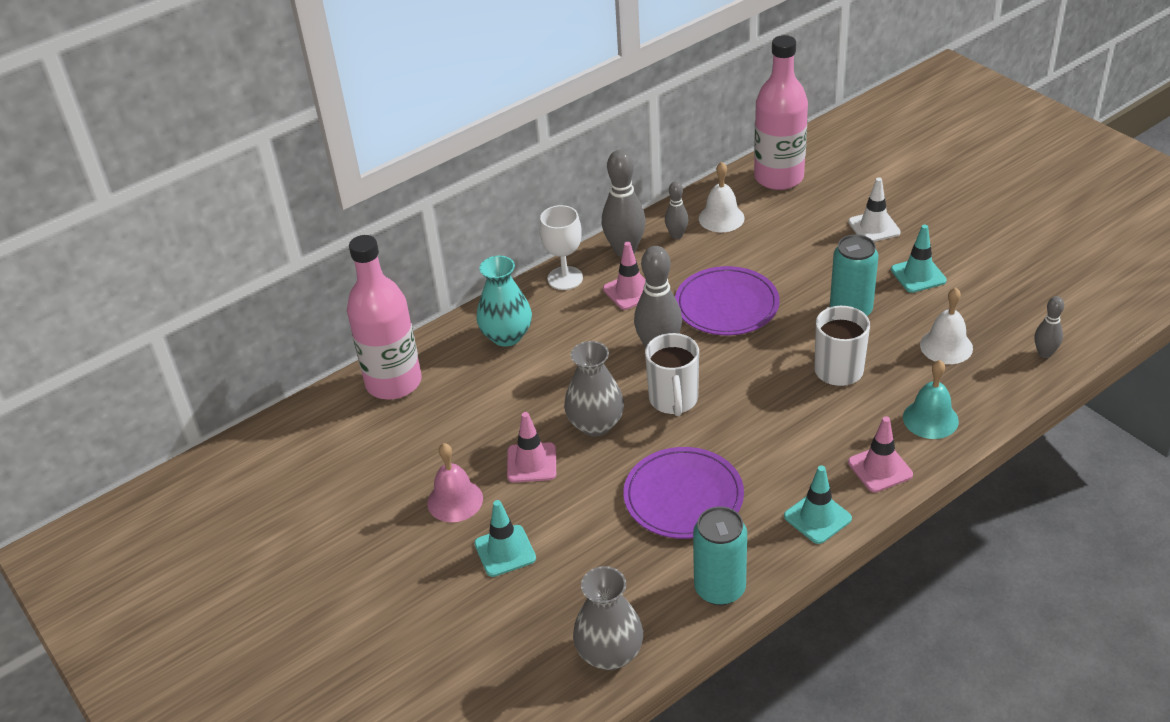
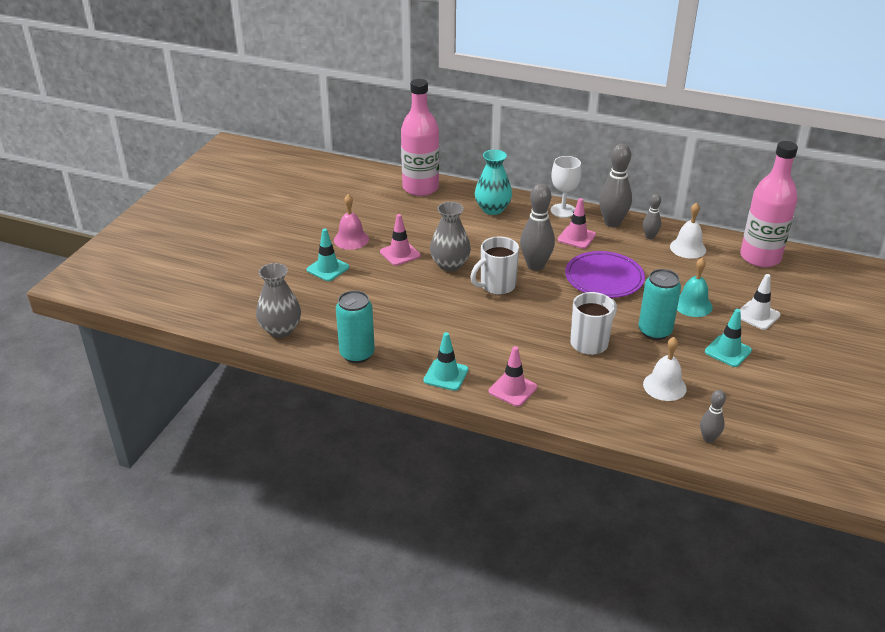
camera: 55 degrees right, 5 degrees down
purple plate [623,447,744,539] -> none
turquoise bell [903,360,959,439] -> turquoise bell moved to [677,258,713,317]

